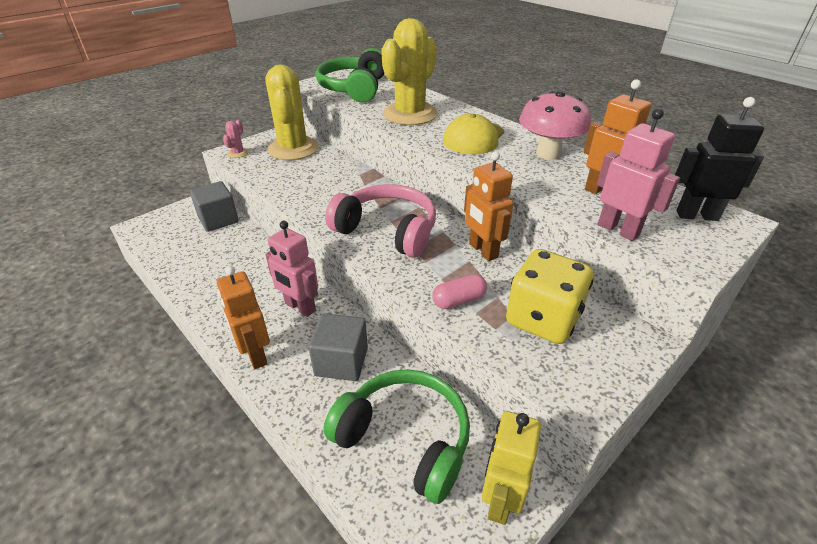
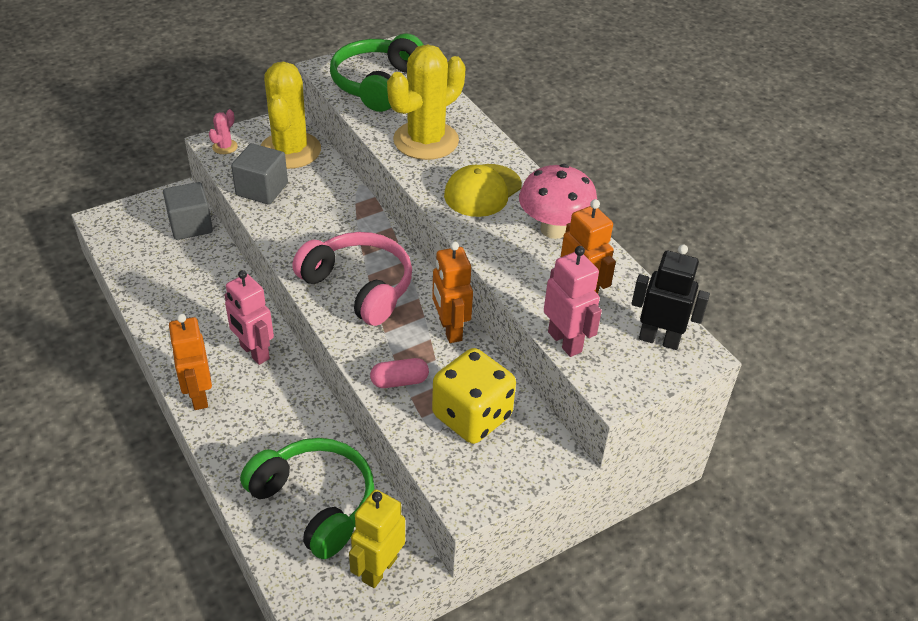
camera: 10 degrees right, 5 degrees up
grey cube [308,313,368,381] -> grey cube moved to [231,143,288,205]

